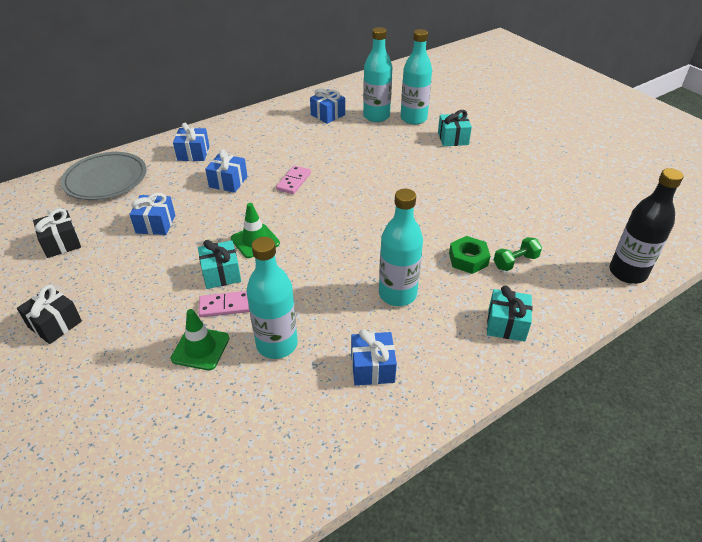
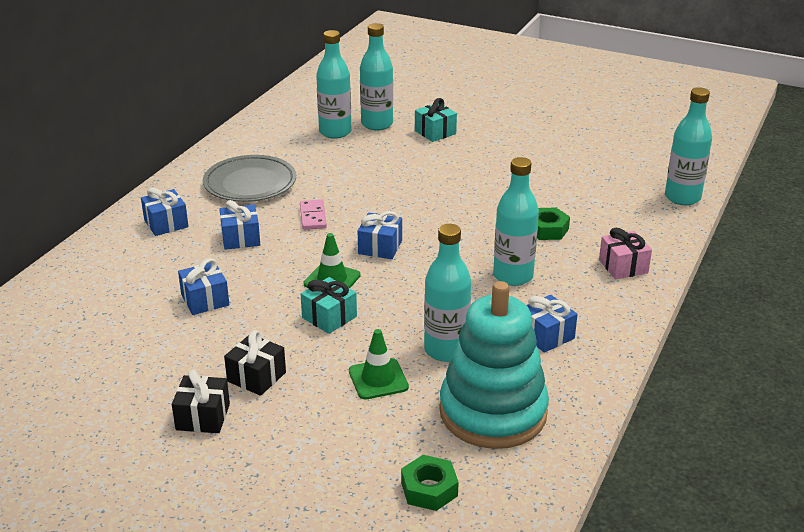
camera: 30 degrees left, 10 degrees down
black gift [33,208,81,258] -> black gift moved to [224,330,286,396]
grey plate [61,152,147,200] -> grey plate moved to [203,155,296,202]
pink domino [199,291,249,317] -> none
blue gift [310,88,345,124] -> blue gift moved to [358,211,402,259]
turquoise gift [487,286,532,342] -> pink gift [599,228,652,279]
green dumbbell [494,237,542,271] -> none
black bottle [609,168,684,284] -> turquoise bottle [665,87,712,205]
none -> green nut [401,455,459,511]
none -> turquoise stacking toy [439,281,549,449]

